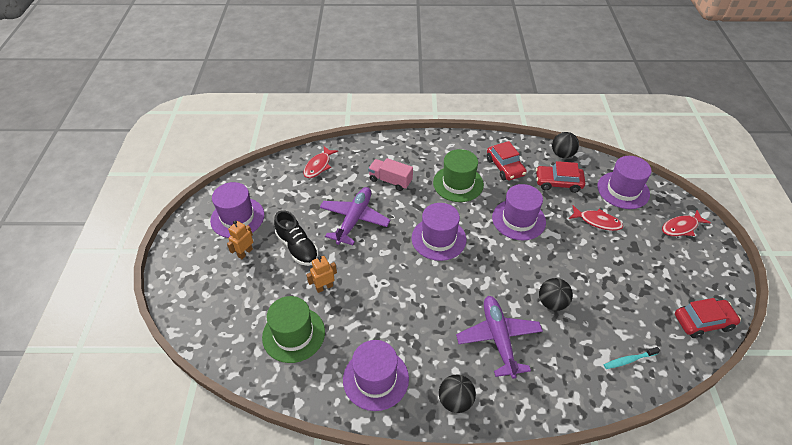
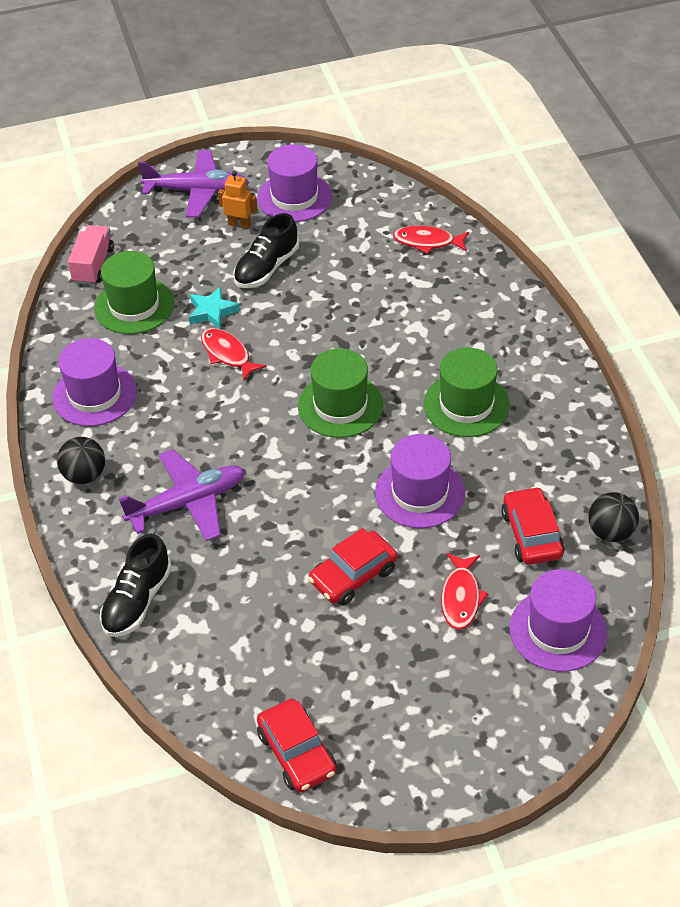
camera: 75 degrees right, 0 degrees up
orange robot [306,256,337,293] -> turquoise star [189,287,240,329]
purple plane [320,187,391,245] -> purple plane moved to [138,150,249,218]
pink truck [368,158,413,191] -> pink truck moved to [68,225,114,285]
purple hat [412,203,466,261] -> green hat [298,348,383,438]
red car [487,141,527,180] -> red car moved to [308,528,397,605]
black ball [539,278,573,311] -> none
turquoise toothbrush [604,347,660,369] -> none
red fish [662,210,711,236] -> red fish moved to [201,328,266,381]
none -> black shoe [100,533,172,637]

